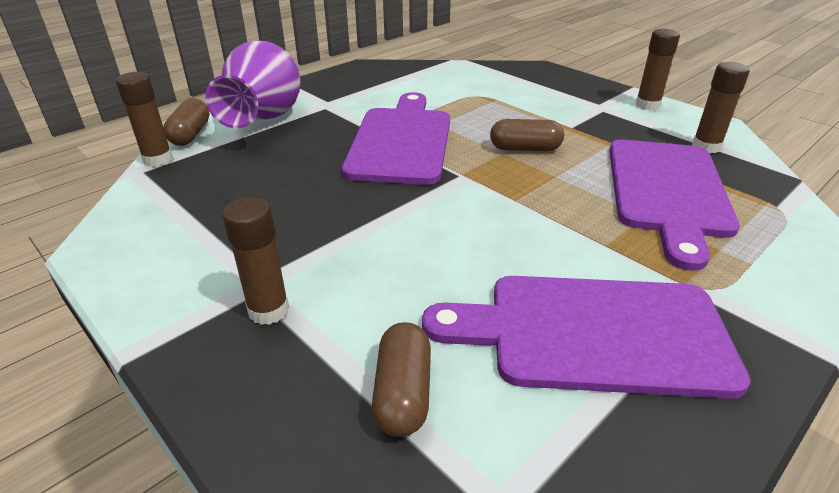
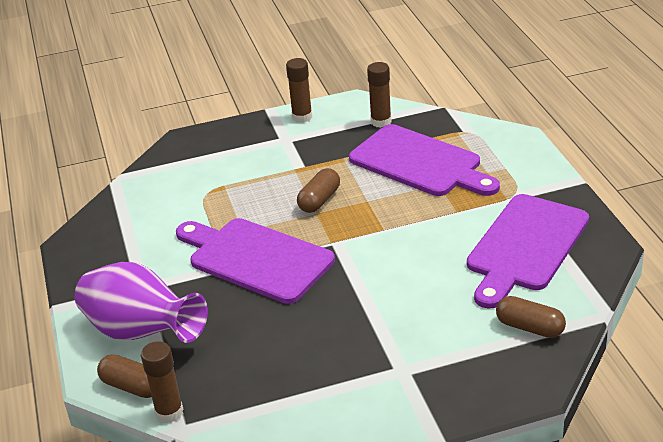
camera: 60 degrees left, 0 degrees up
brown glue stick [222,197,289,325] -> none

